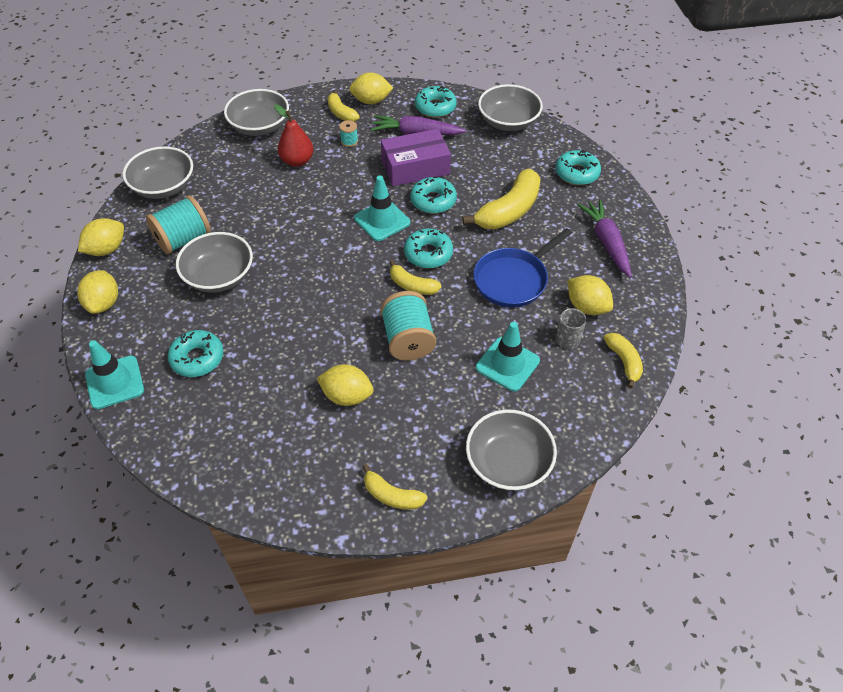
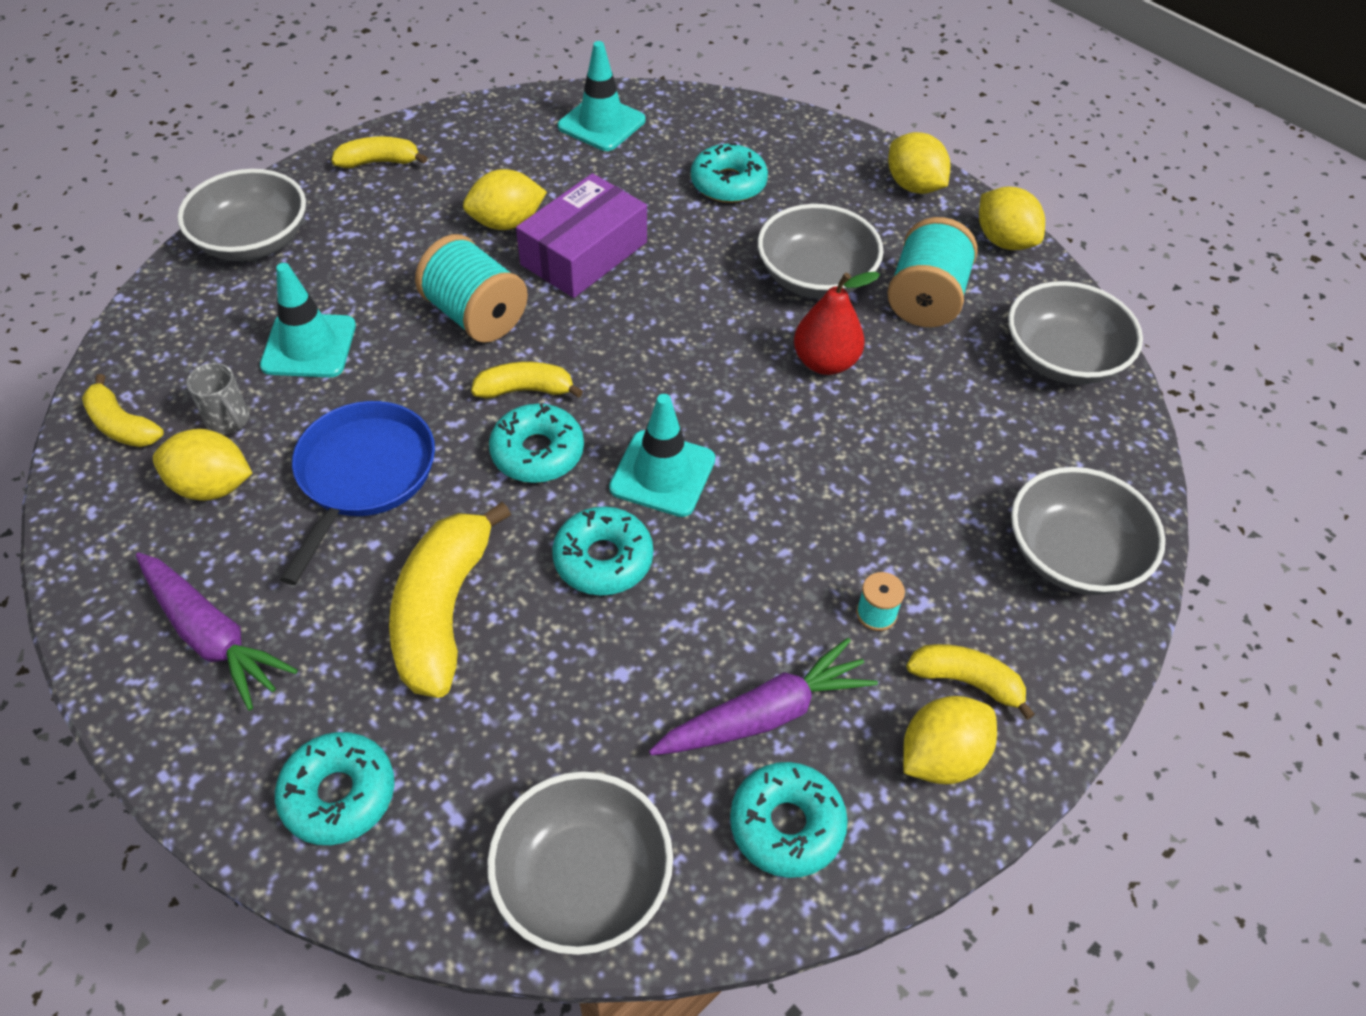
camera: 145 degrees right, 0 degrees up
yellow lemon [78,218,124,256] -> yellow lemon turned 45 degrees counterclockwise [979,187,1045,250]
turquoise traffic cone [85,340,144,409] -> turquoise traffic cone moved to [558,41,645,151]
red pear [274,105,313,167] -> red pear moved to [794,272,880,375]
purple box [381,129,451,186] -> purple box moved to [516,173,647,298]

